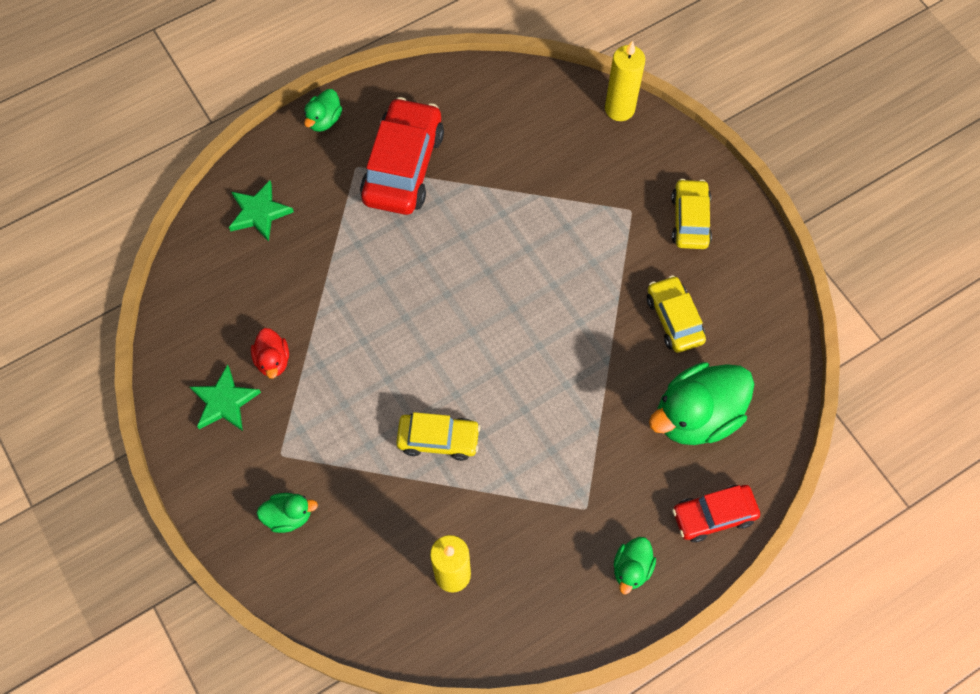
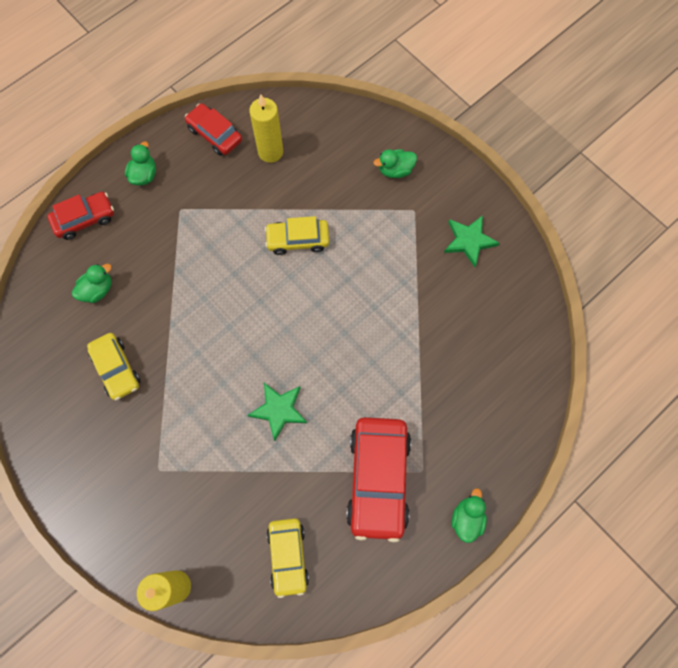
camera: 170 degrees right, 5 degrees up
green star [229,181,294,242] -> green star moved to [247,383,307,441]
red duck [251,328,289,379] -> none
green duck [649,362,754,445] -> green duck [72,264,112,303], size x0.49
yellow car [671,179,712,249] -> yellow car moved to [267,518,309,598]
none -> red car [185,103,242,156]

